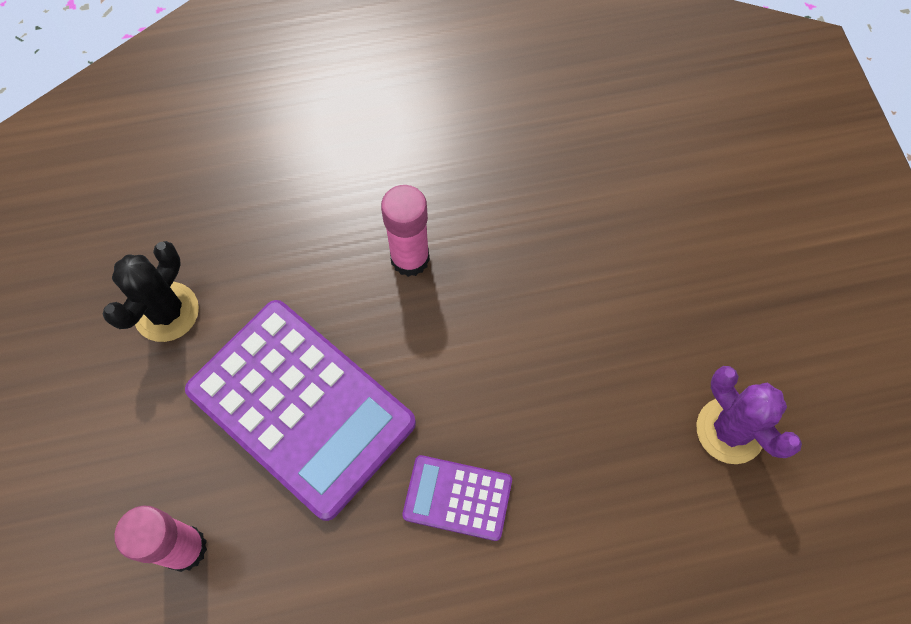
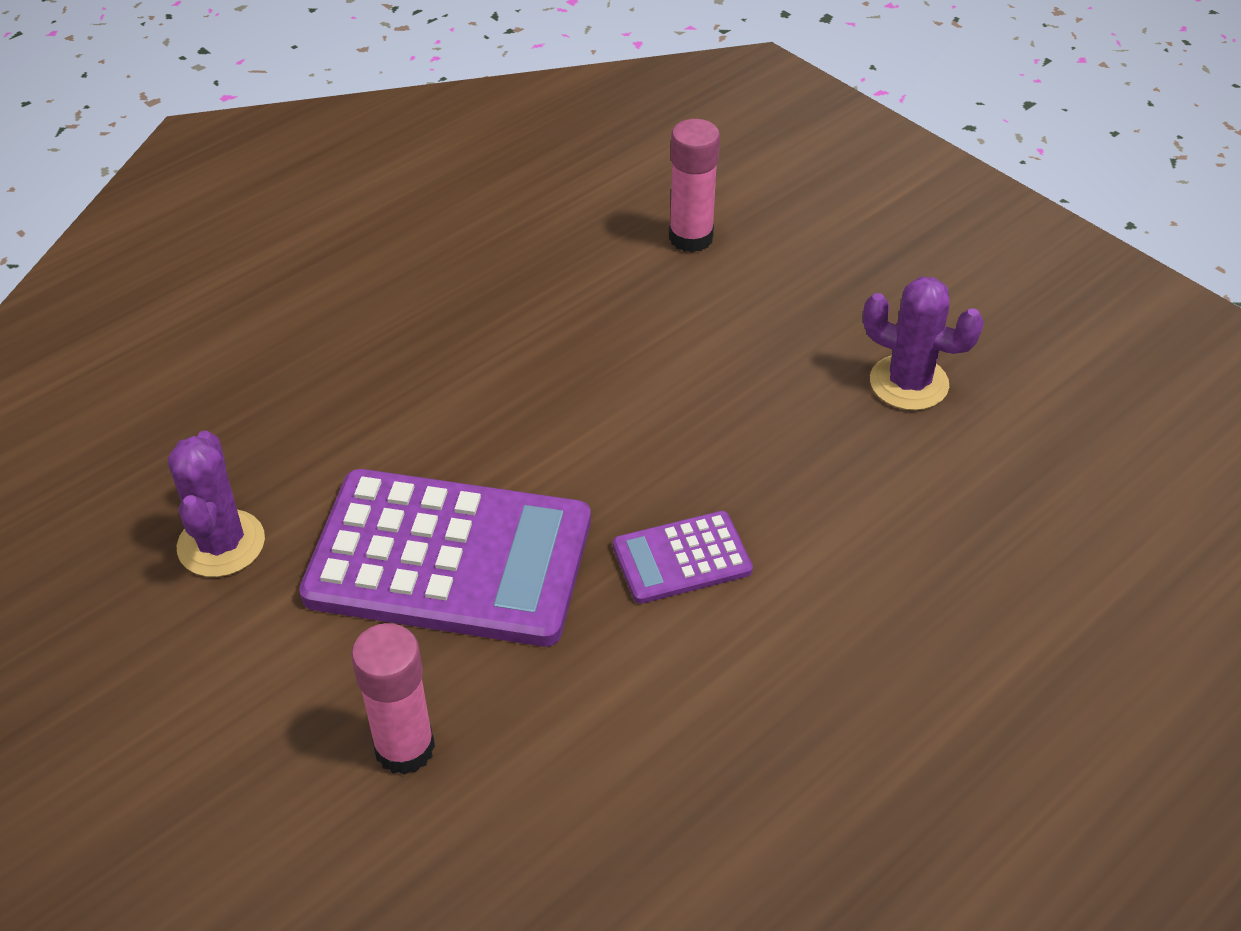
camera: 30 degrees left, 20 degrees down
black cactus [102,241,199,342] -> purple cactus [168,431,265,577]
pink glue stick [381,185,430,277] -> pink glue stick moved to [669,119,720,253]

